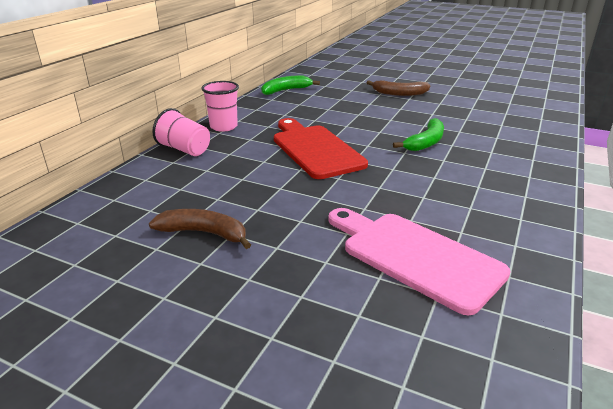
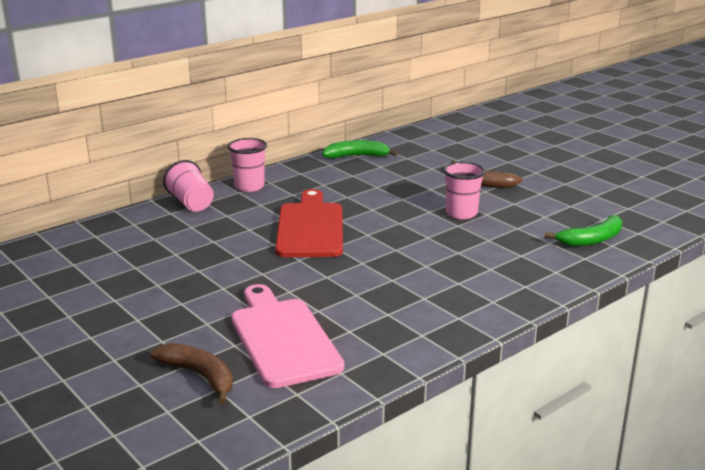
camera: 25 degrees right, 5 degrees down
brown banana [149,209,251,249] -> brown banana moved to [150,343,233,404]
green banana [393,118,444,151] -> green banana moved to [545,215,622,246]
none -> pink cup [443,162,485,219]

